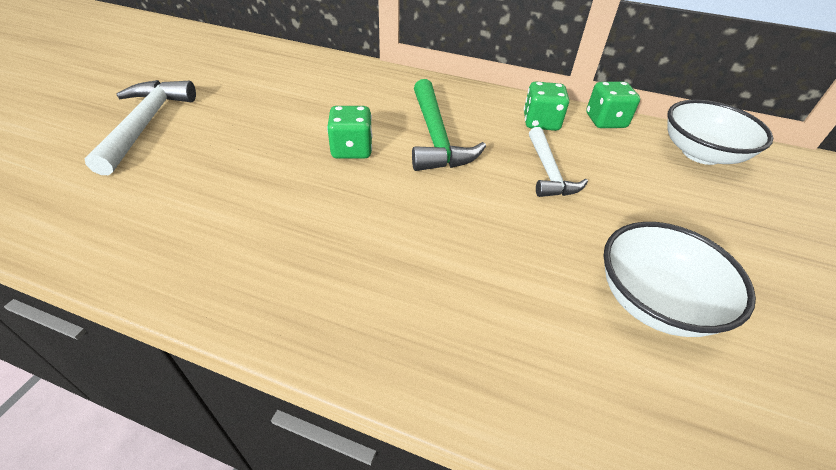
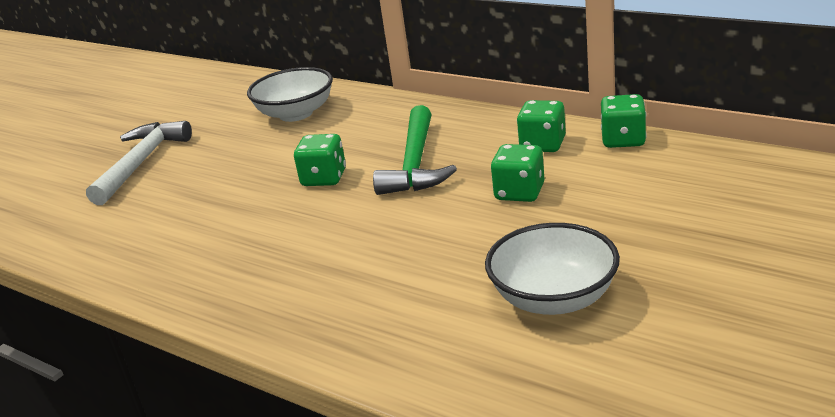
camera: 20 degrees right, 15 degrees down
white hammer [529,127,588,197] -> green dice [491,144,545,202]
white bowl [667,100,773,165] -> white bowl moved to [247,67,333,122]

